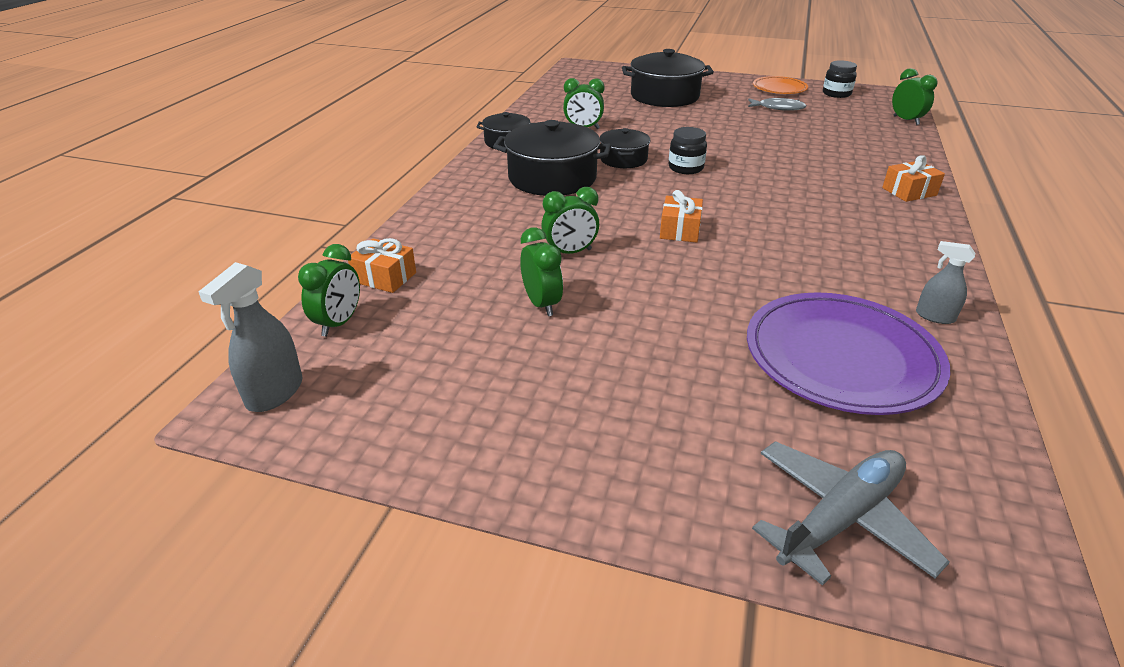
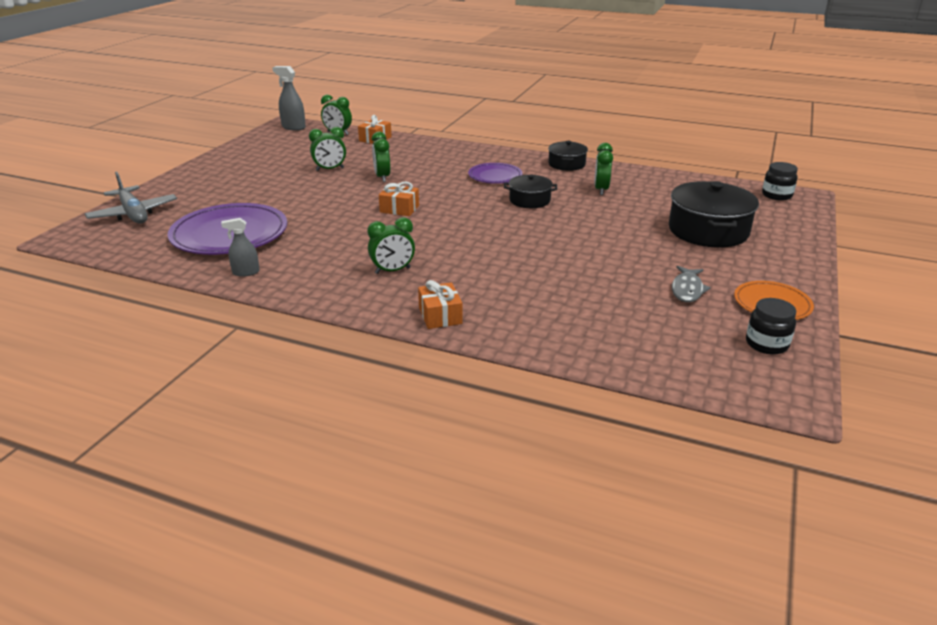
camera: 95 degrees right, 5 degrees down
black pot [493,120,611,196] -> purple plate [468,163,522,184]
black jar [669,127,707,174] -> black jar moved to [762,162,798,201]
green clock [892,68,938,125] -> green clock moved to [367,217,415,274]
grey spray bottle [916,241,975,324] -> grey spray bottle turned 135 degrees counterclockwise [221,218,260,277]

